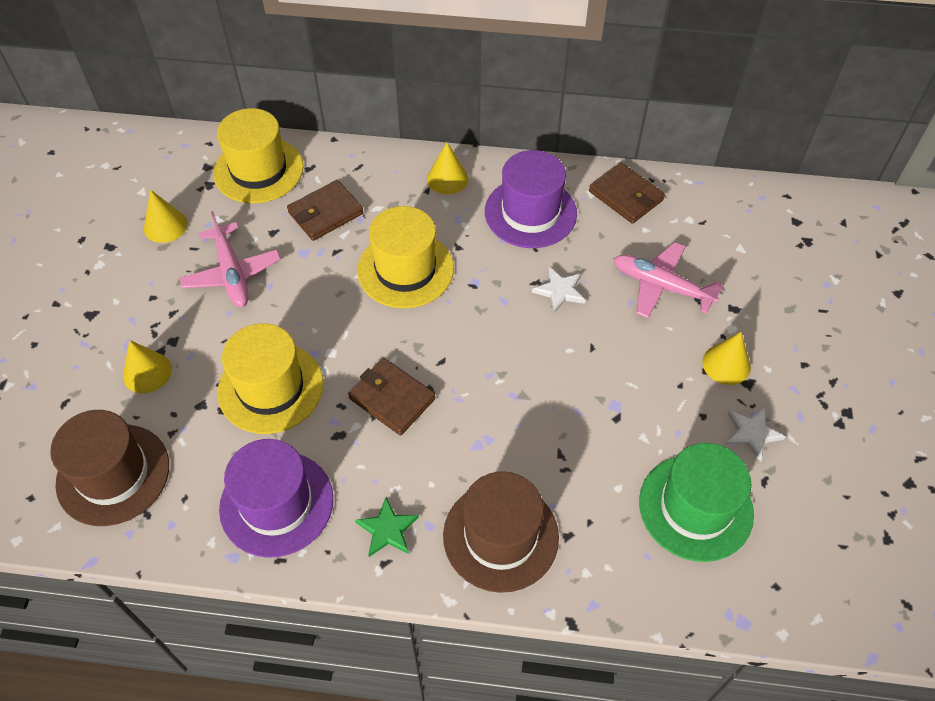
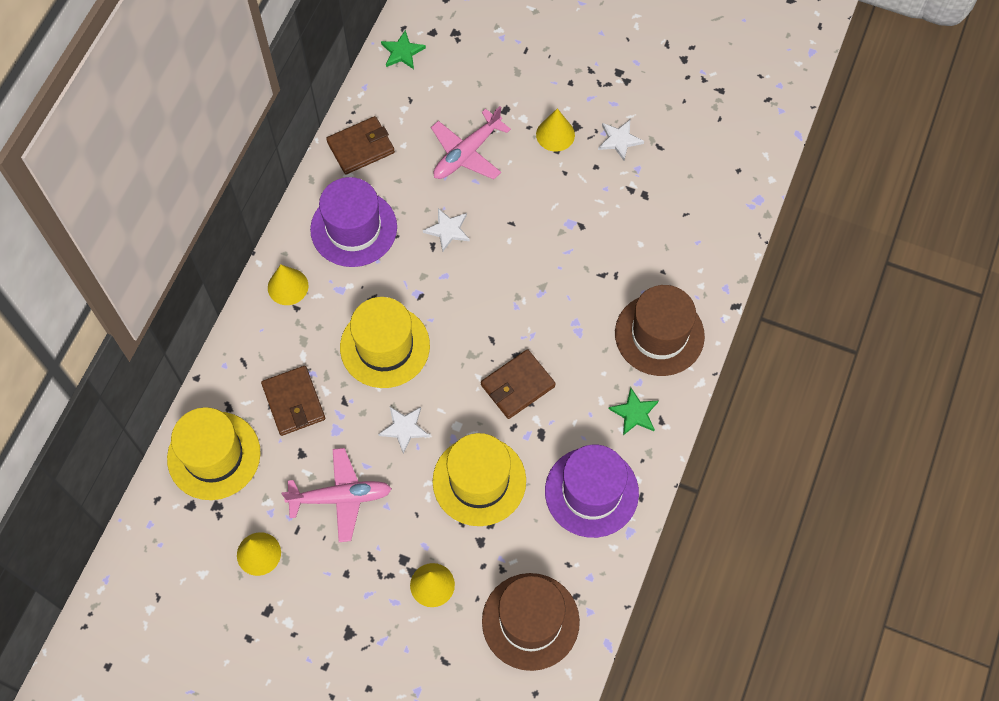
camera: 75 degrees left, 10 degrees up
green hat [639,443,754,562] -> none
none -> white star [378,407,430,454]
none -> green star [381,30,426,69]

